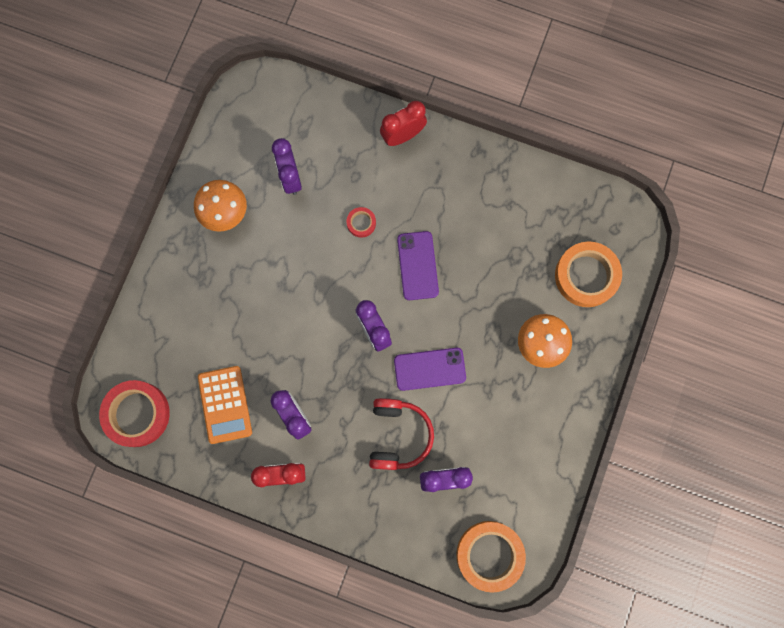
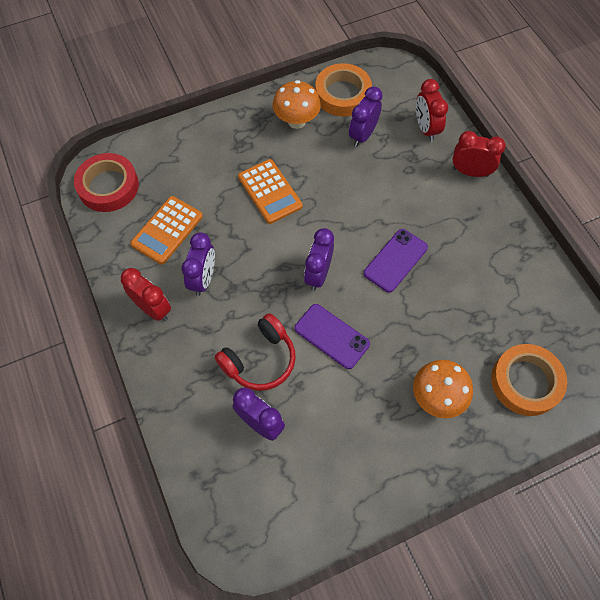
camera: 45 degrees right, 15 degrees down
red tape [347,207,376,237] -> none
orange tape [456,521,526,593] -> orange tape moved to [315,63,372,117]
none -> orange calculator [238,159,303,224]
none -> red clock [416,79,448,142]

